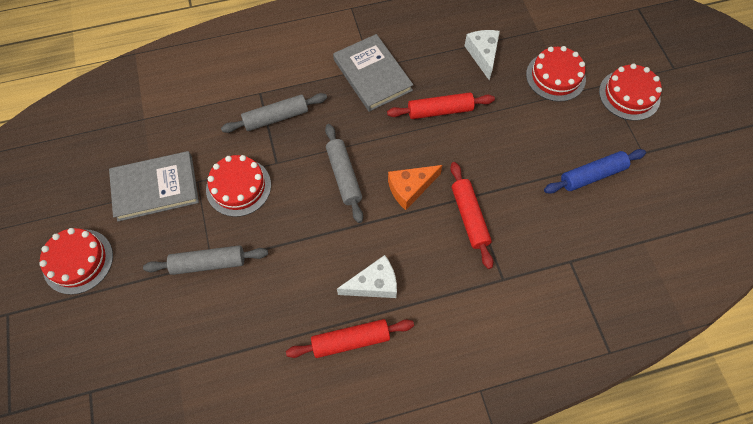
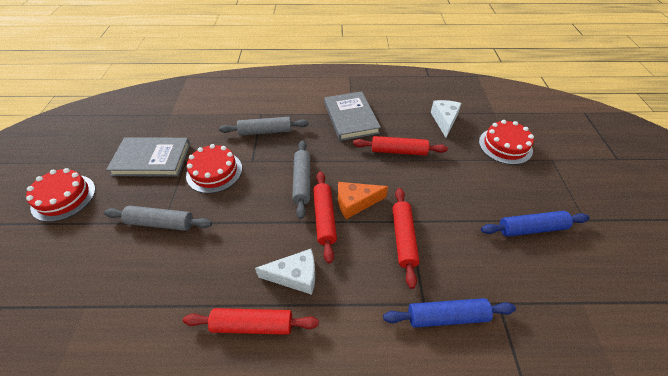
camera: 15 degrees right, 15 degrees down
red cake [599,64,662,121] -> none
none -> red rolling pin [313,171,337,264]
none -> blue rolling pin [383,298,516,328]

